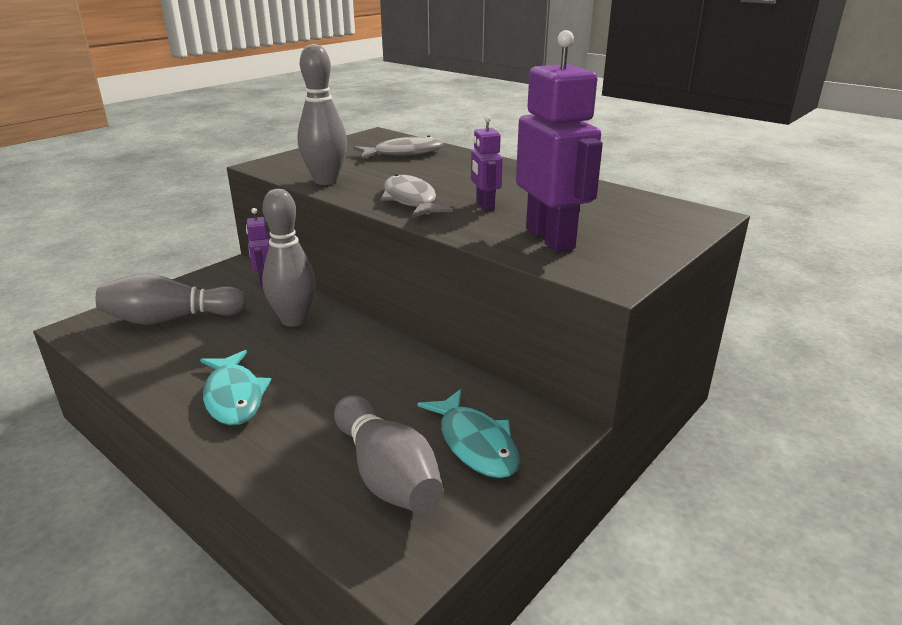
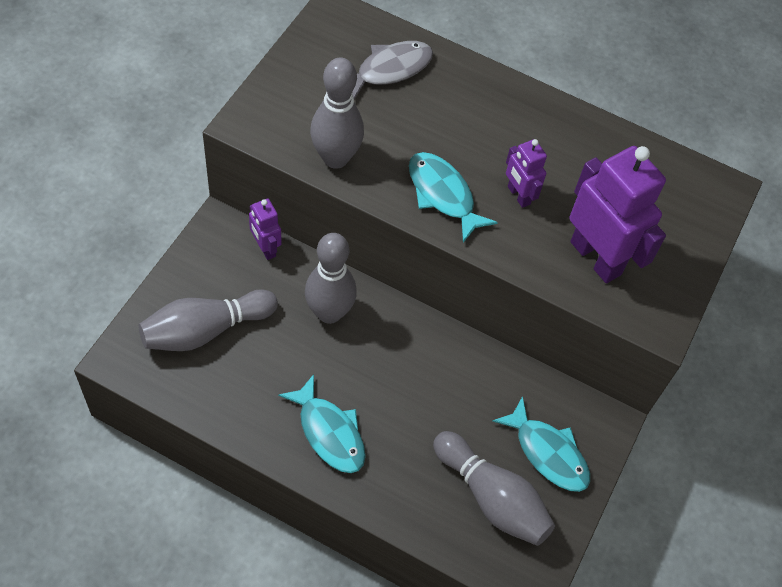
camera: 20 degrees left, 30 degrees up
grey fish [381,174,453,218] -> turquoise fish [409,152,498,243]

